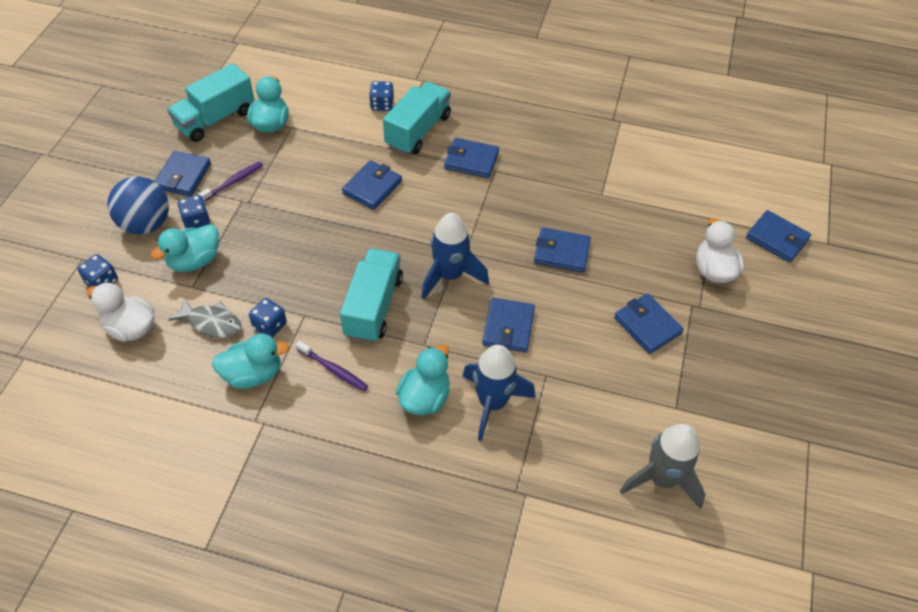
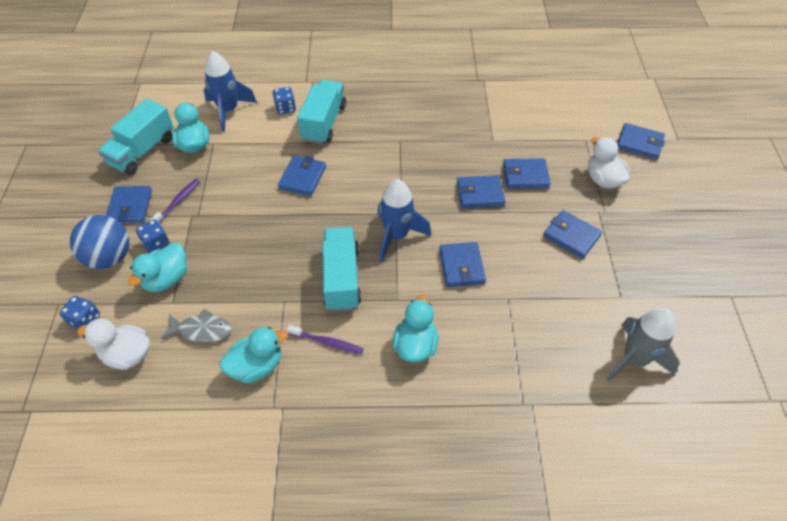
camera: 15 degrees left, 0 degrees up
blue dice [249,298,287,337] -> none
blue wallet [444,138,499,178] -> blue wallet moved to [503,158,551,189]
blue rocket [463,345,535,441] -> blue rocket moved to [204,51,257,132]

